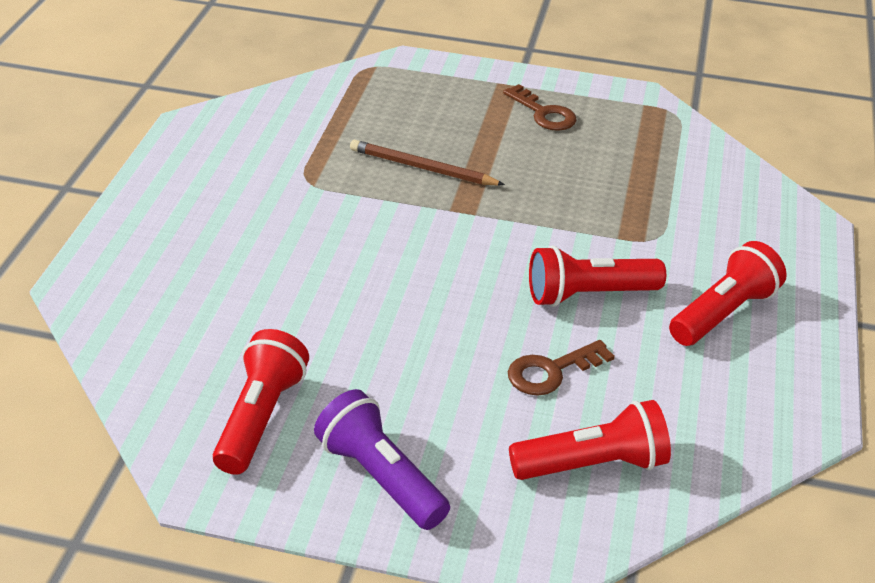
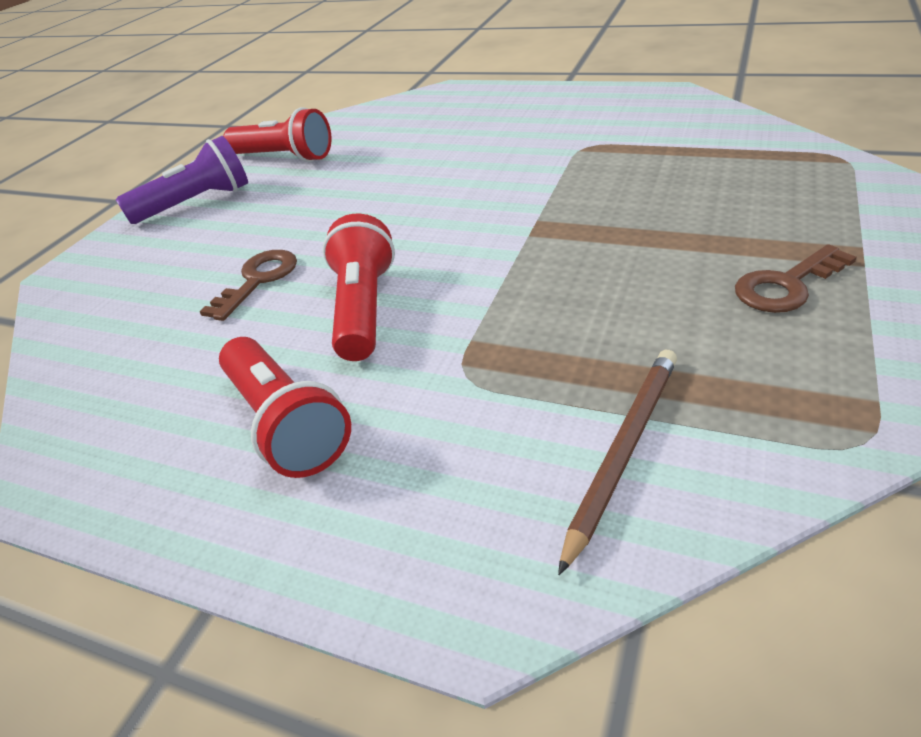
camera: 105 degrees right, 0 degrees up
brown pencil [350,140,505,186] -> brown pencil moved to [558,350,677,575]
brown key [508,340,615,396] -> brown key turned 45 degrees clockwise [200,250,297,321]
red flashlight [509,400,671,480] -> none

